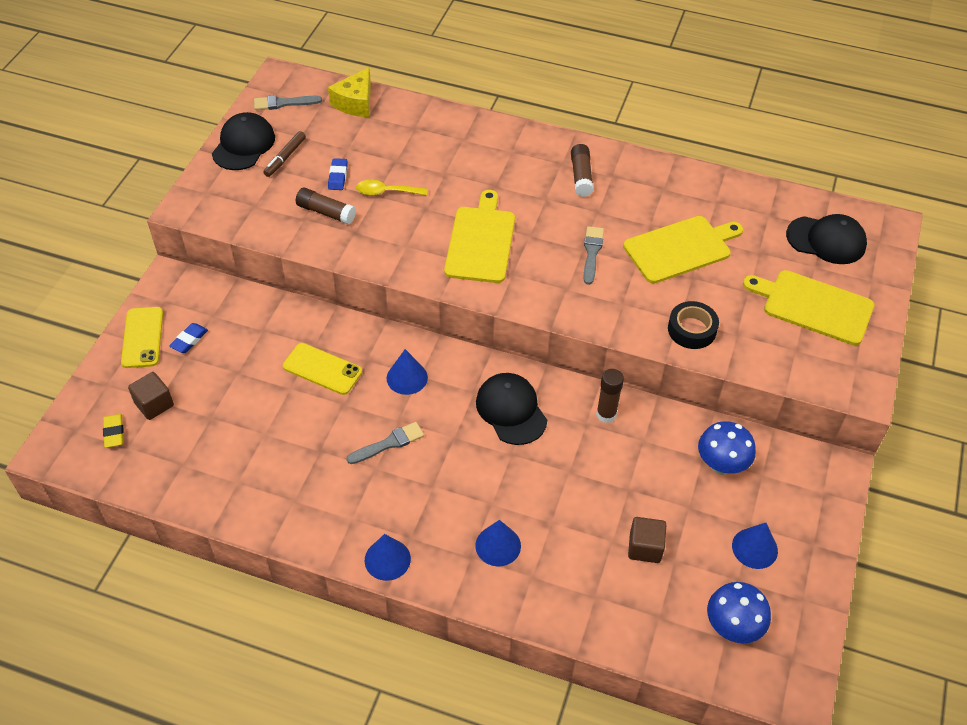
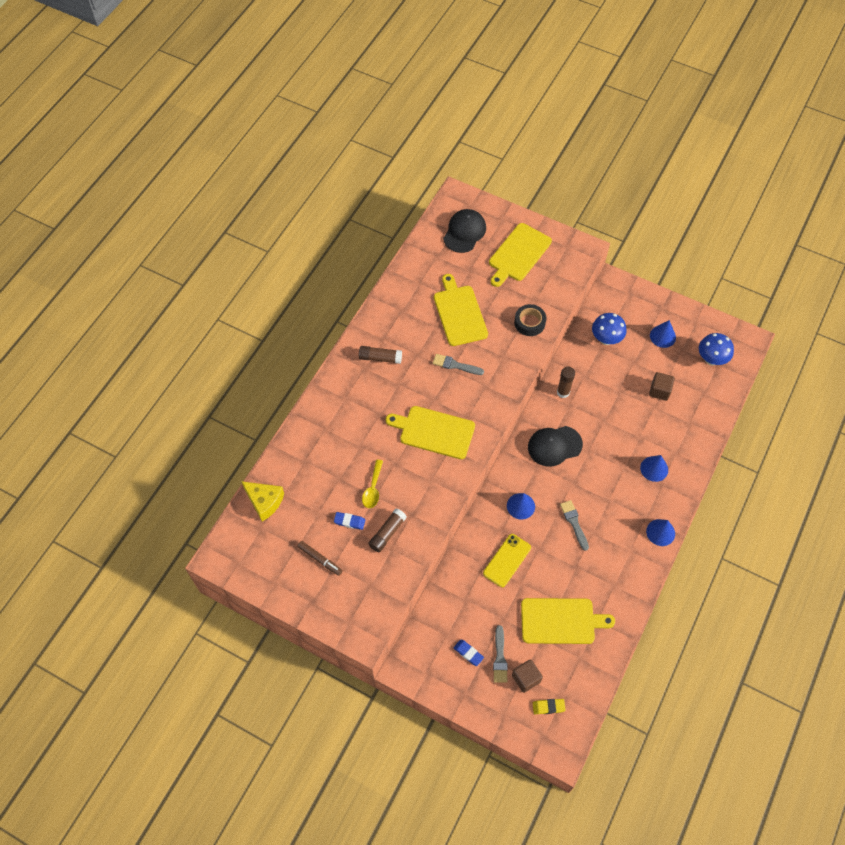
camera: 80 degrees left, 10 degrees up
yellow phone [121,307,163,368] -> none
black cap [212,112,275,170] -> none
grey brush [254,95,322,110] -> grey brush moved to [493,625,508,683]
none -> yellow cutting board [521,598,615,644]

